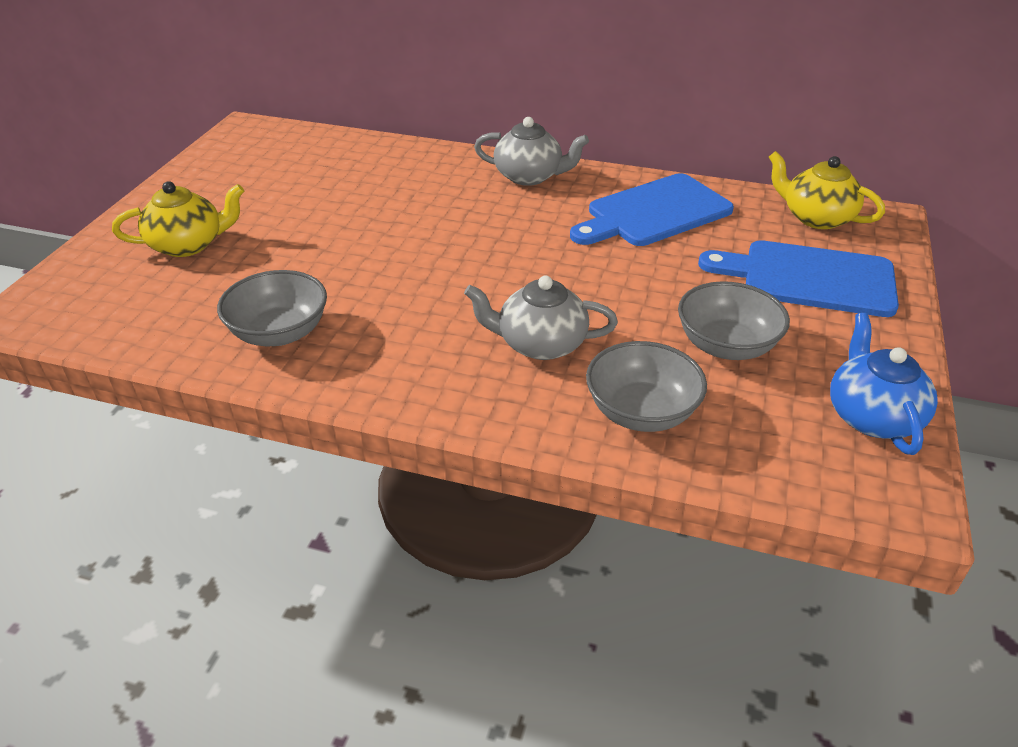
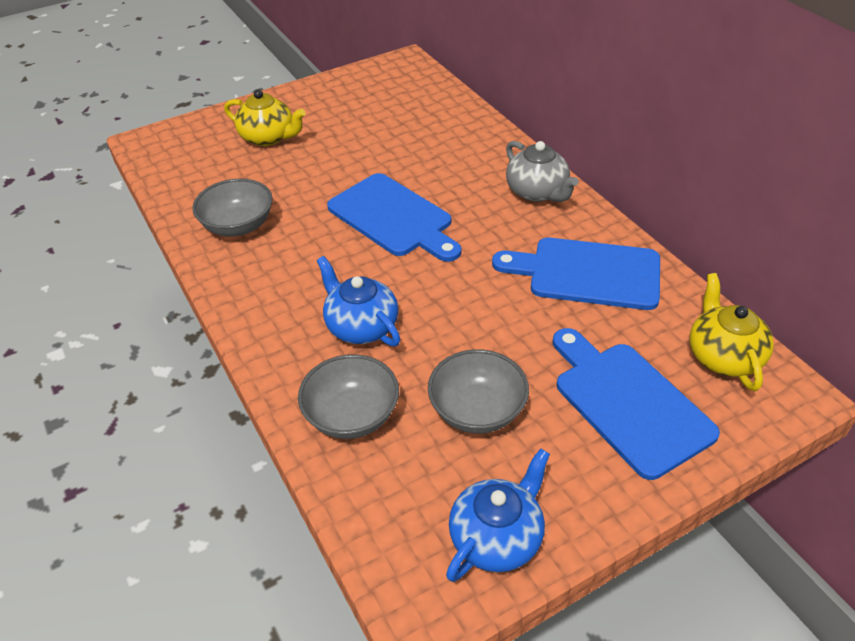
camera: 45 degrees right, 5 degrees up
grey teapot [464,275,618,360] -> blue teapot [317,256,400,346]
none -> blue cutting board [327,173,461,262]

